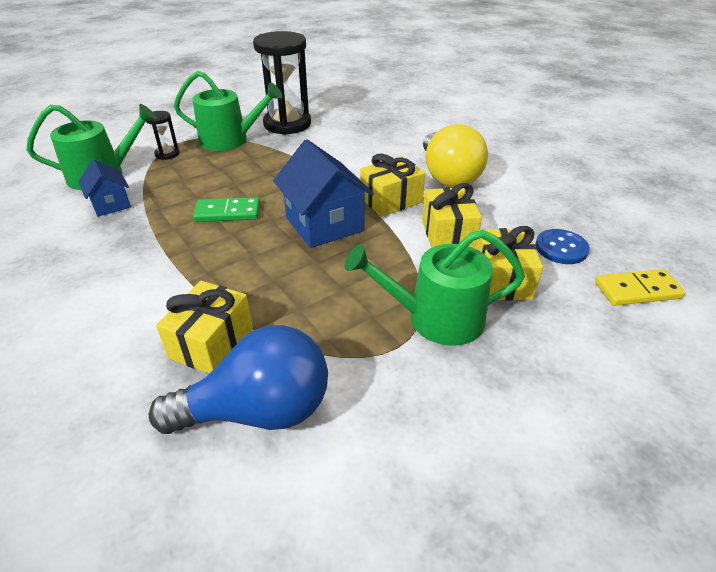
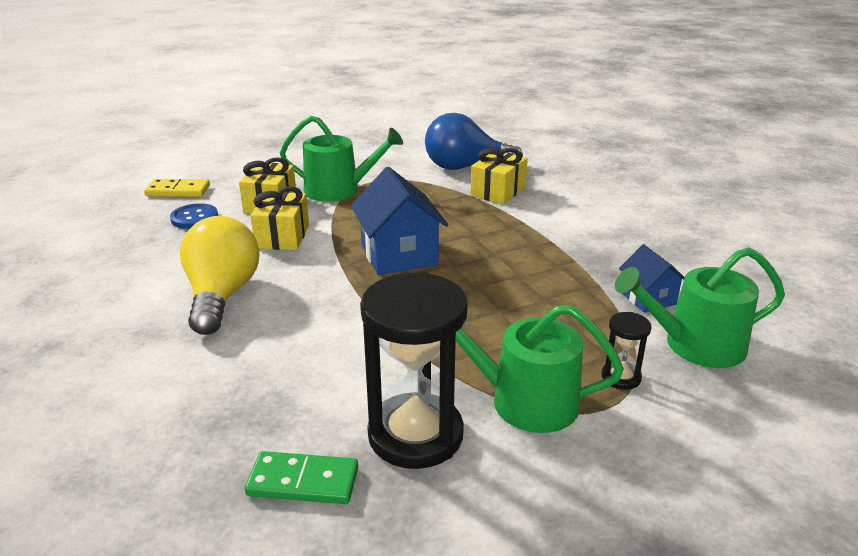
camera: 170 degrees left, 10 degrees down
green domino [193,197,260,222] -> green domino moved to [245,451,358,504]
yellow gift [360,154,425,217] -> none

